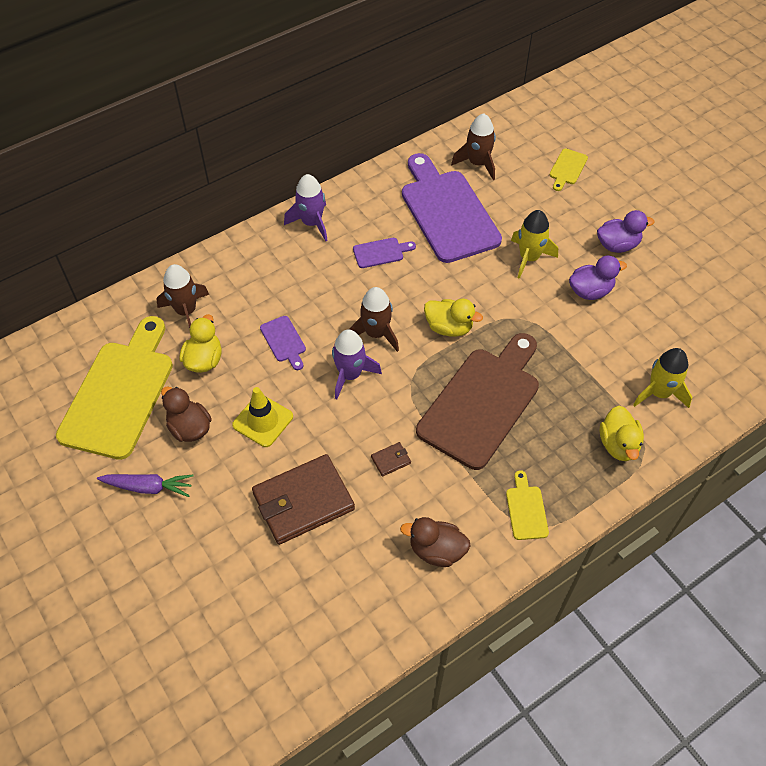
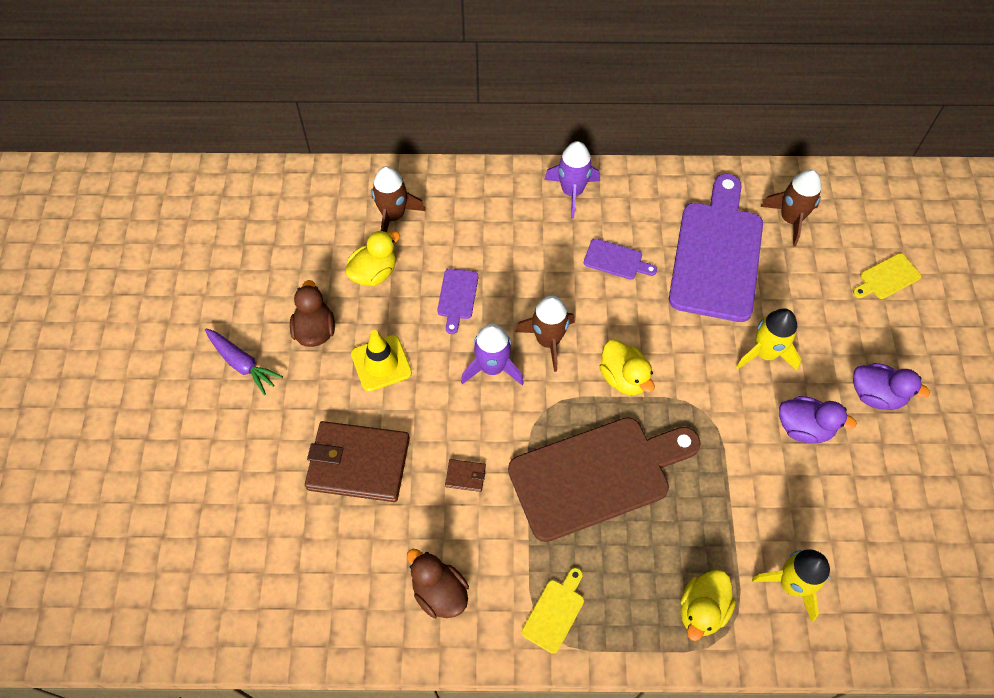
camera: 35 degrees right, 5 degrees up
yellow cutting board [56,316,173,460] -> none

